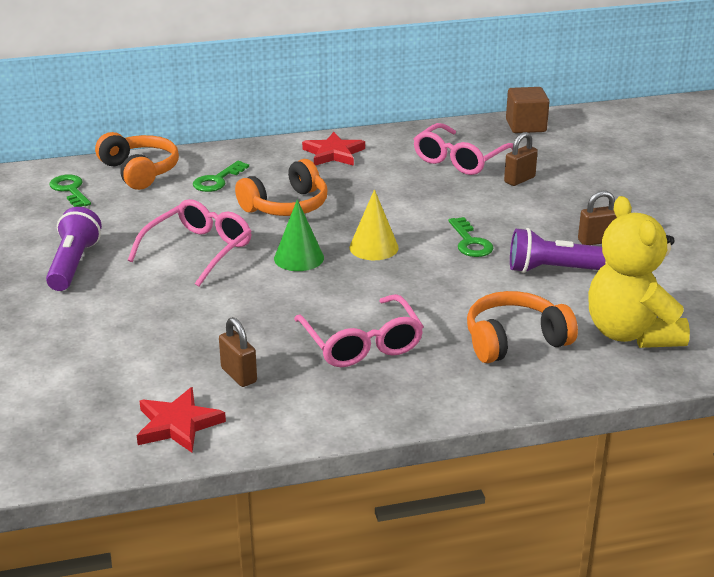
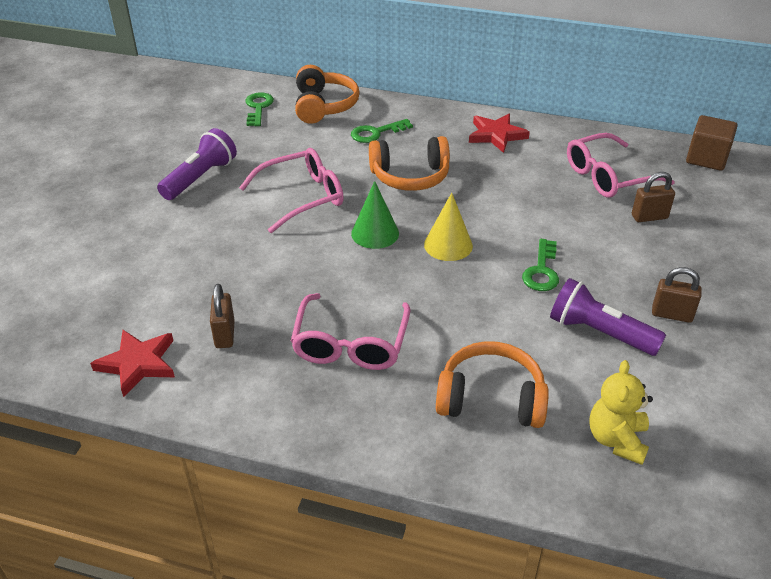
camera: 30 degrees right, 10 degrees up
yellow teddy bear [588,196,690,348] -> yellow teddy bear [589,360,653,465], size x0.59

